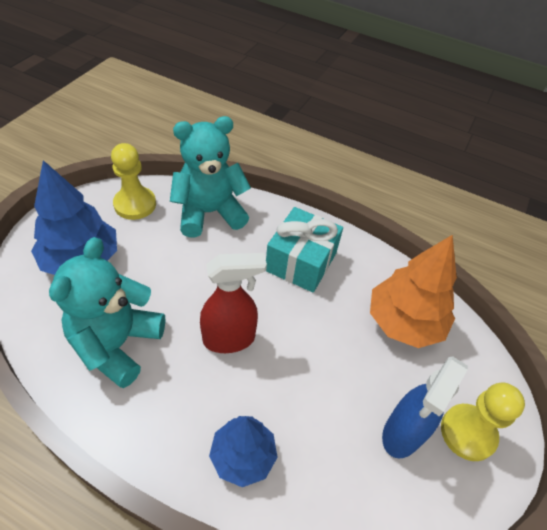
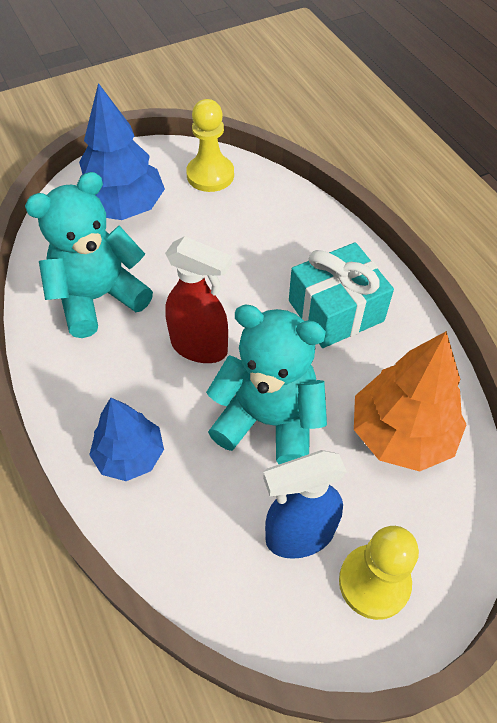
camera: 40 degrees right, 5 degrees up
turquoise teddy bear [170,116,251,237] -> turquoise teddy bear moved to [206,304,327,464]

